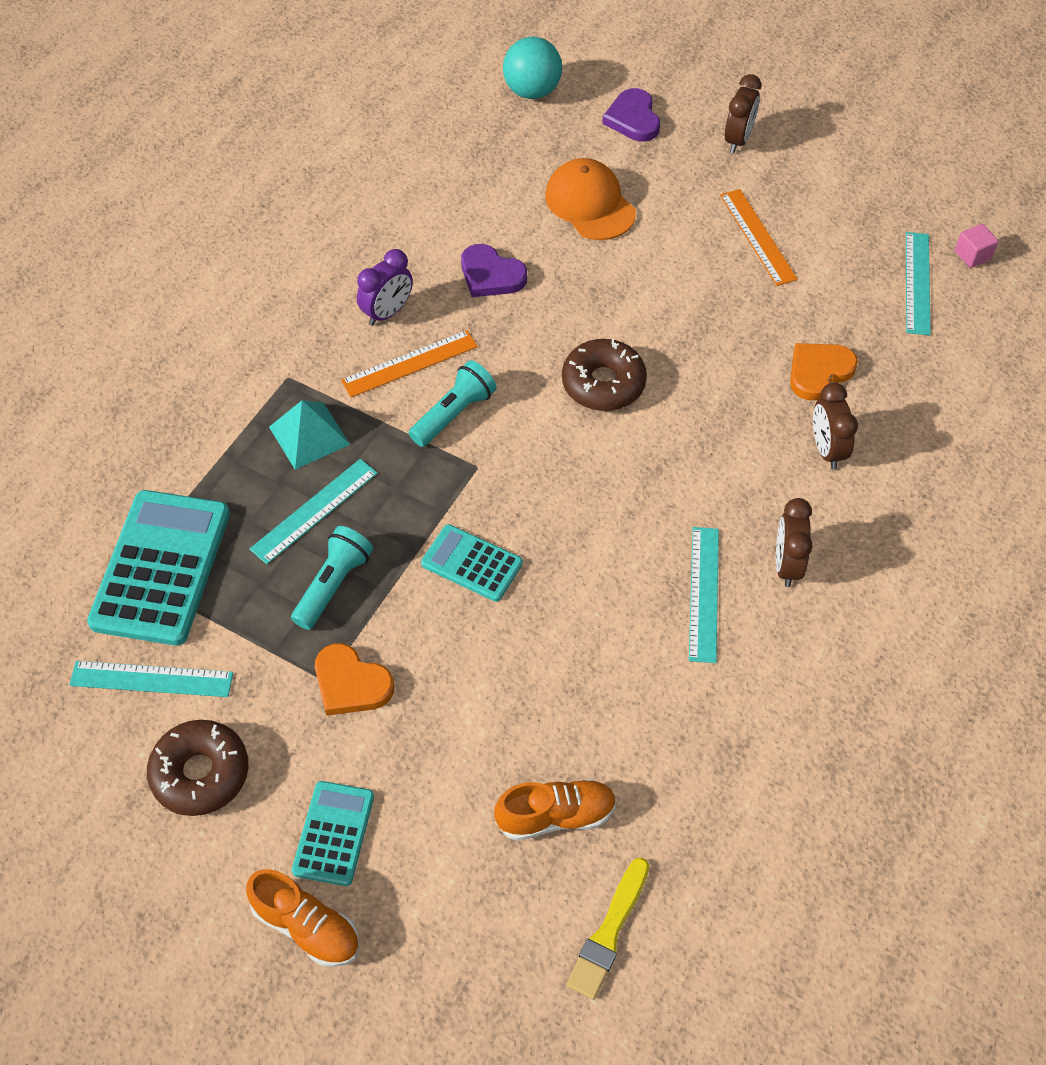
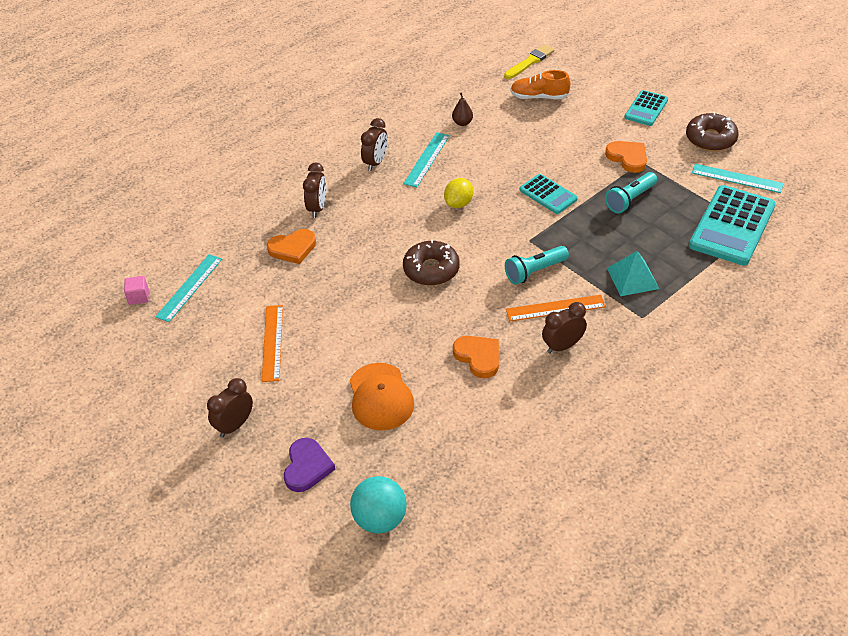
camera: 160 degrees left, 10 degrees down
orange shoe [246,869,359,967] -> none
turquoise ruler [250,459,378,564] -> none
purple clock [357,249,413,326] -> brown clock [542,302,587,353]
purple heart [461,244,527,297] -> orange heart [453,336,499,378]
none -> yellow lemon [444,178,474,208]
none -> brown pear [452,93,473,126]

